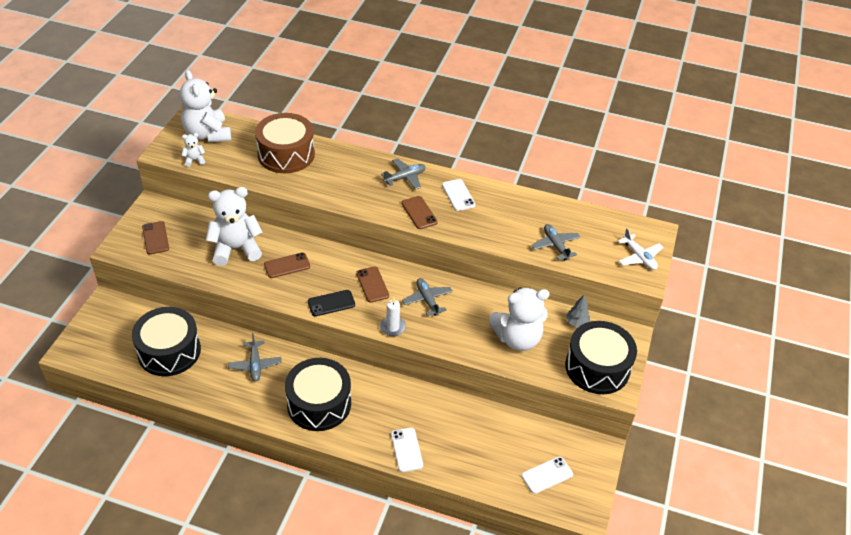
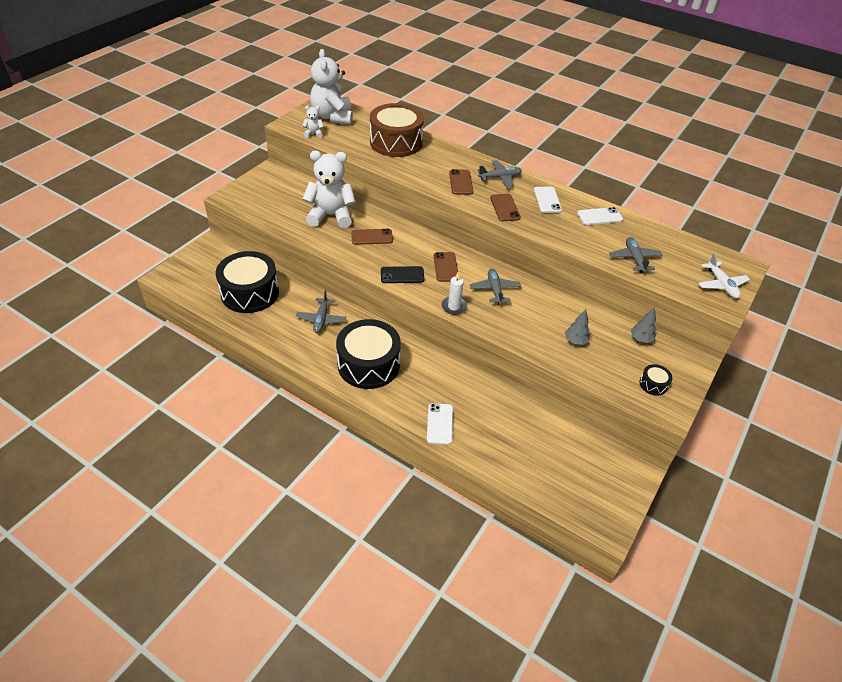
camera: 15 degrees right, 0 degrees up
brown phone [142,221,169,254] -> brown phone moved to [449,169,473,195]
white teddy bear [489,287,550,351] -> grey tree [565,309,590,345]
white phone [522,456,573,494] -> white phone moved to [577,207,623,225]
black drum [565,321,637,394] -> black drum [639,364,672,396], size x0.41

